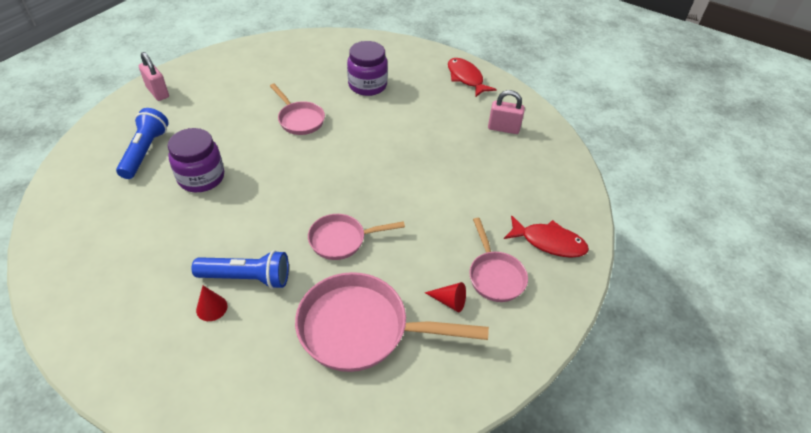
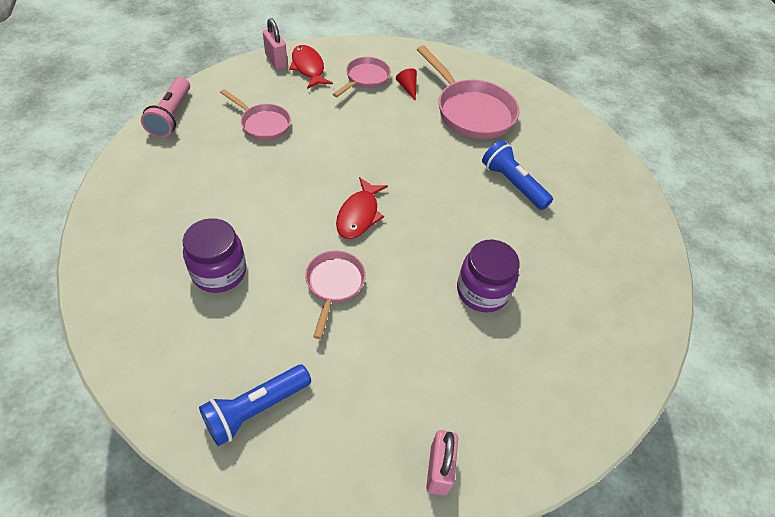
camera: 135 degrees left, 5 degrees up
blue flashlight [116,108,169,179] -> blue flashlight moved to [199,365,311,446]
red cone [196,286,228,321] -> none
pink pan [308,214,405,260] -> pink pan moved to [220,89,291,141]
red fish [448,58,497,97] -> red fish moved to [336,177,388,239]
pink padlock [488,90,525,134] -> pink padlock moved to [263,18,288,69]
none -> pink flashlight [141,77,190,138]

